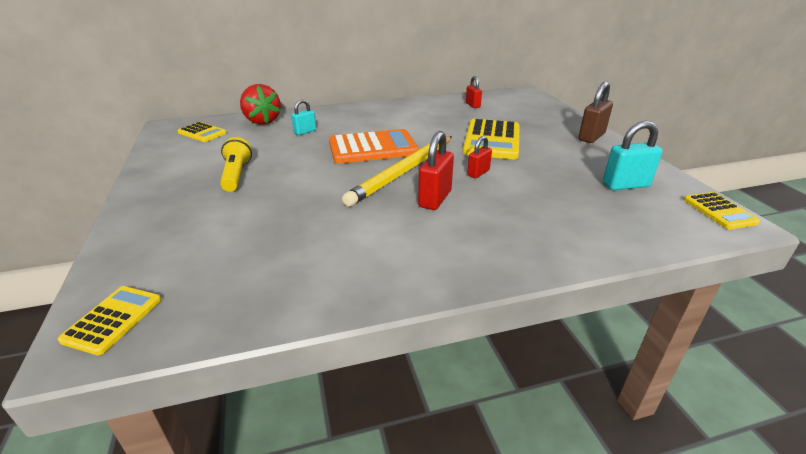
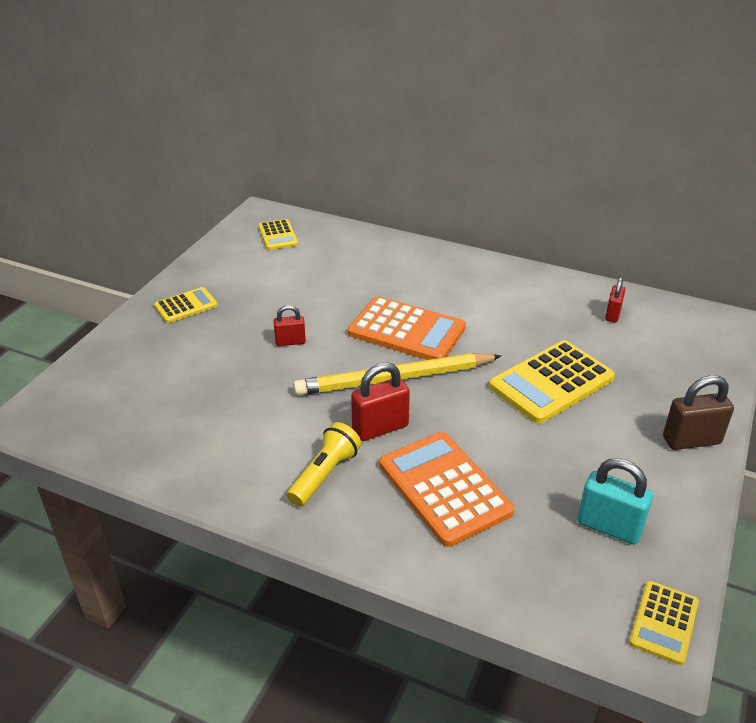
camera: 40 degrees right, 5 degrees up
yellow calculator [58,286,161,355] -> yellow calculator moved to [154,287,218,323]
yellow flashlight [220,137,252,192] -> yellow flashlight moved to [287,422,361,507]
red strawberry [240,84,281,125] -> none
turquoise padlock [291,99,316,135] -> none
red padlock [467,136,492,178] -> red padlock moved to [274,305,306,346]
none -> orange calculator [379,432,514,547]

